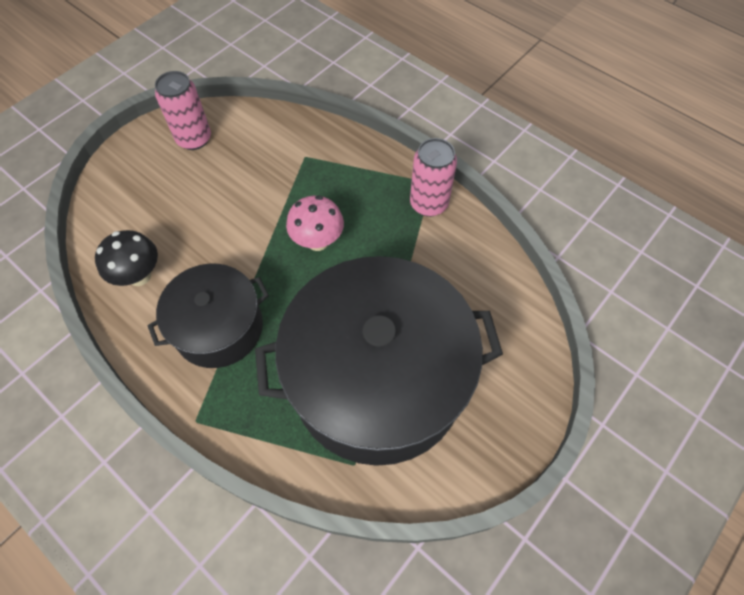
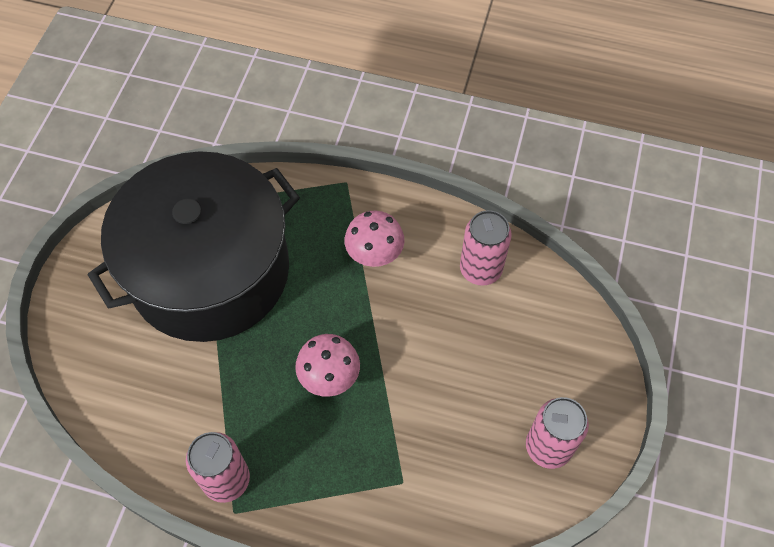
camera: 155 degrees right, 0 degrees up
black mushroom [95,230,158,286] -> pink can [460,210,512,286]
black pot [148,264,269,368] -> pink mushroom [344,211,405,267]

